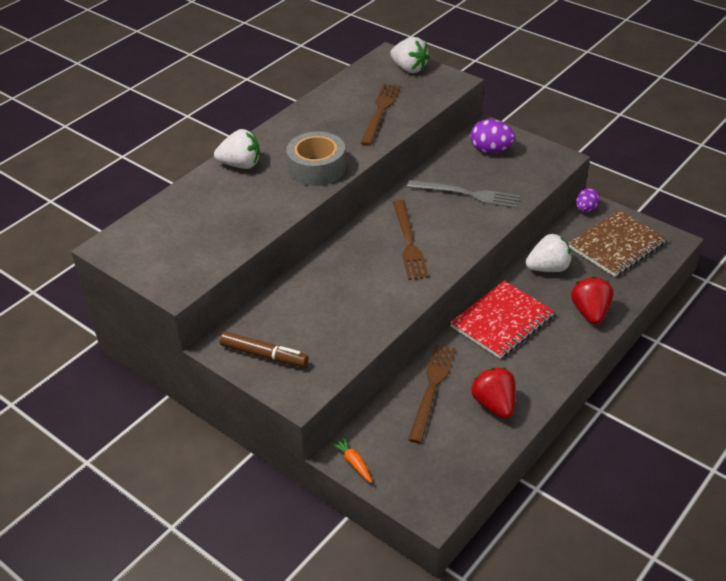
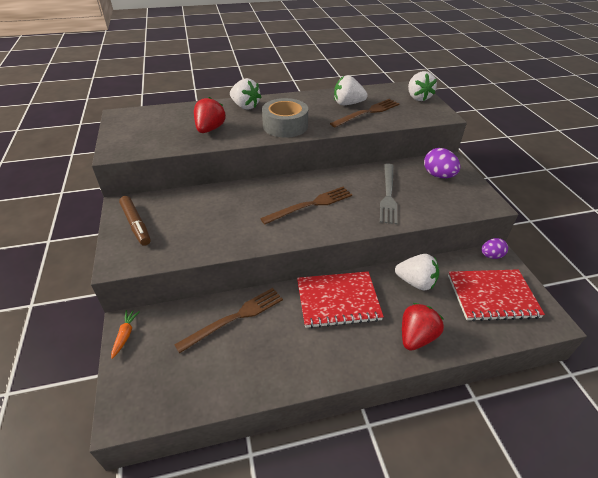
camera: 35 degrees right, 0 degrees up
brown fork [393,200,429,280] -> brown fork turned 150 degrees counterclockwise [260,187,352,225]
grey fork [407,180,520,208] -> grey fork turned 45 degrees clockwise [380,163,397,224]
red strawberry [471,367,516,419] -> red strawberry moved to [194,97,226,133]
brown notebook [568,210,666,277] -> red notebook [448,269,545,321]
none -> white strawberry [334,75,368,105]

